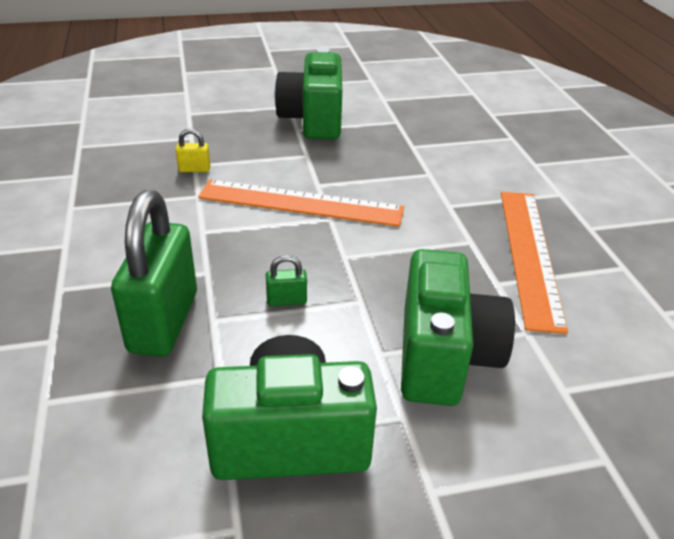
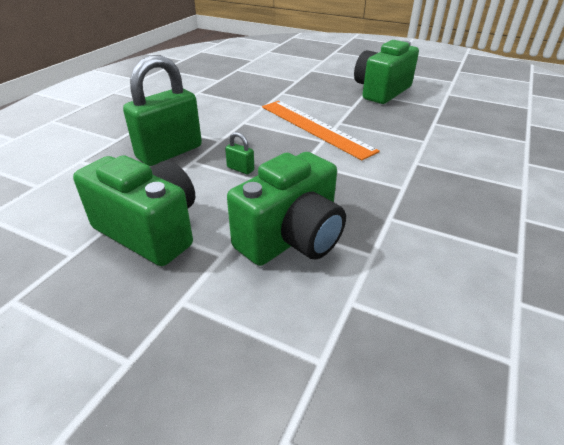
camera: 40 degrees right, 0 degrees up
yellow padlock [176,129,210,172] -> none
orange ruler [501,192,568,334] -> none

